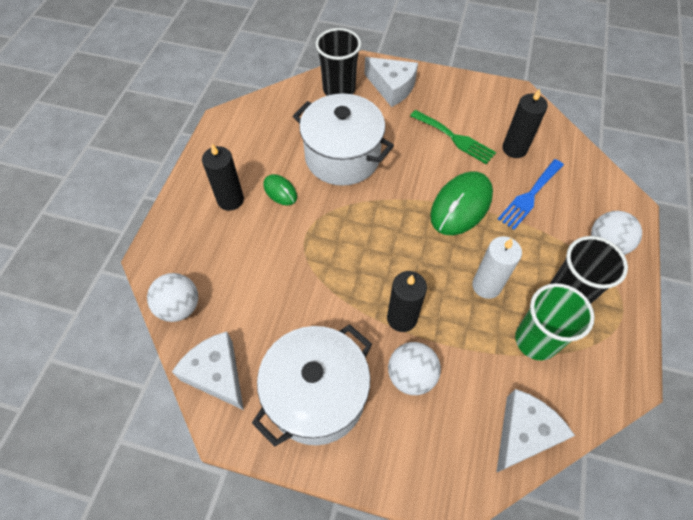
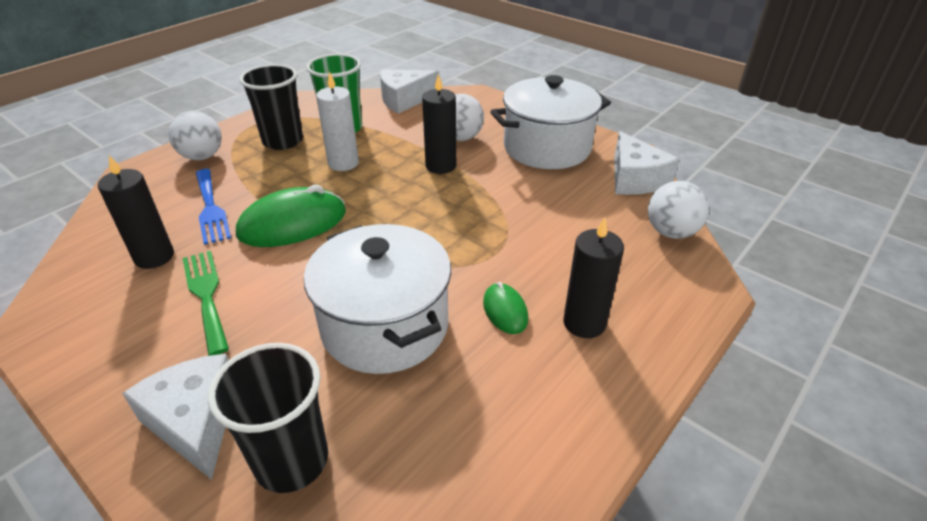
camera: 155 degrees left, 20 degrees down
blue fork [498,159,564,230] -> blue fork turned 90 degrees clockwise [196,169,231,245]

